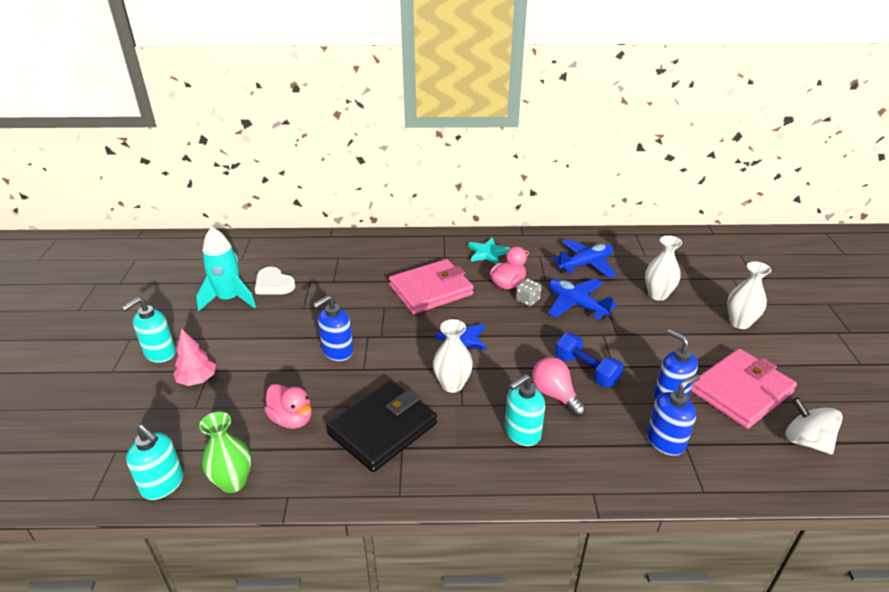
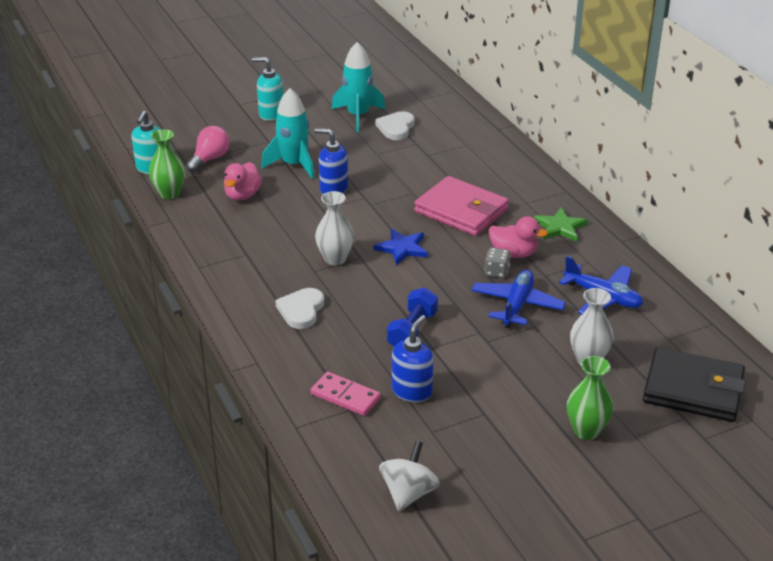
camera: 65 degrees right, 0 degrees up
pink tree [173,329,216,386] -> none
black wallet [326,381,437,472] -> black wallet moved to [643,347,746,422]
turquoise star [468,237,510,264] -> green star [534,208,588,242]
turquoise soap dispenser [505,374,545,446] -> white heart [275,288,324,329]
pink light bulb [532,357,586,417] -> pink light bulb moved to [186,126,230,172]
blue soap dispenser [647,374,700,456] -> pink domino [311,372,381,416]
pink wallet [691,349,797,429] -> none
white vase [727,261,771,329] -> green vase [567,356,613,440]
none -> turquoise rocket [261,88,315,179]

